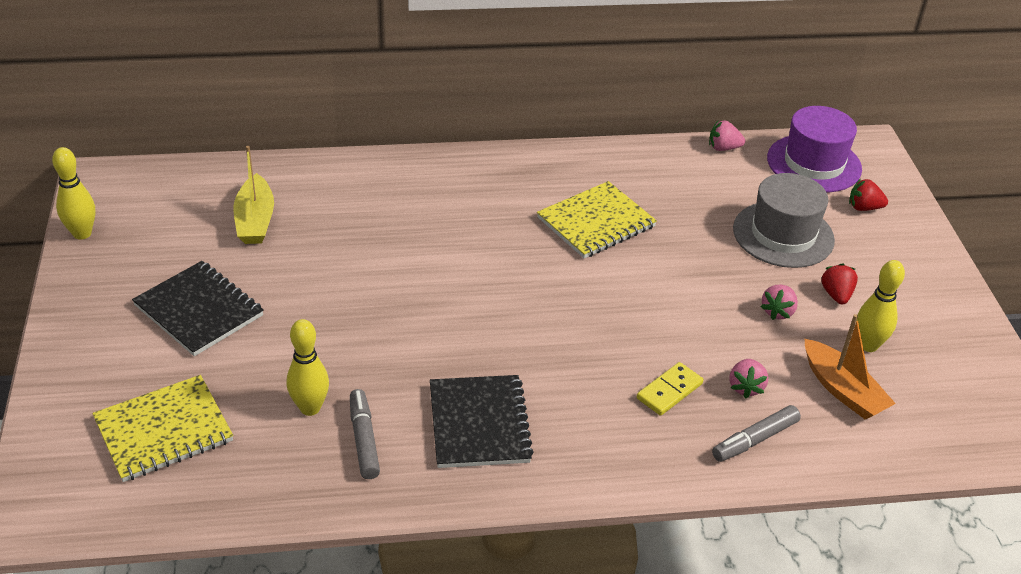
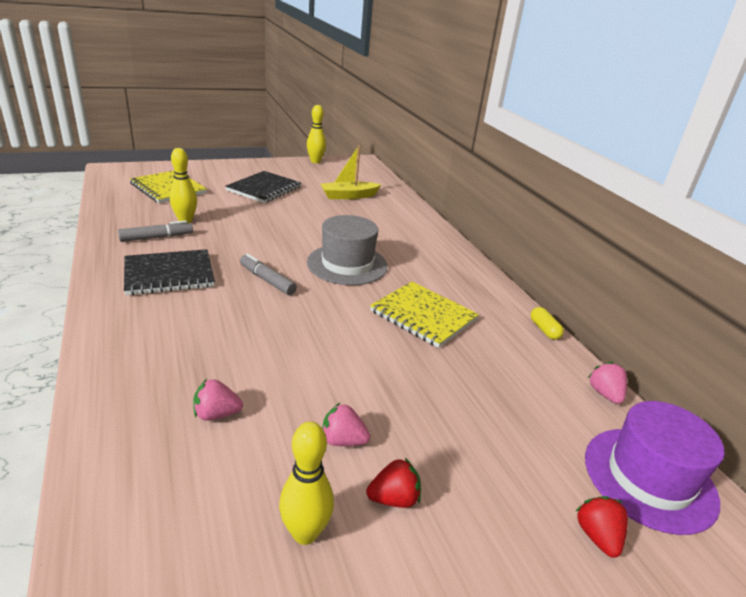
camera: 75 degrees right, 10 degrees down
yellow domino [637,362,704,416] -> none
grey marker [712,405,801,462] -> grey marker moved to [240,253,297,295]
grey hat [733,173,835,268] -> grey hat moved to [307,215,388,285]
orange boat [805,314,896,419] -> none
none -> yellow capsule [531,307,564,340]

